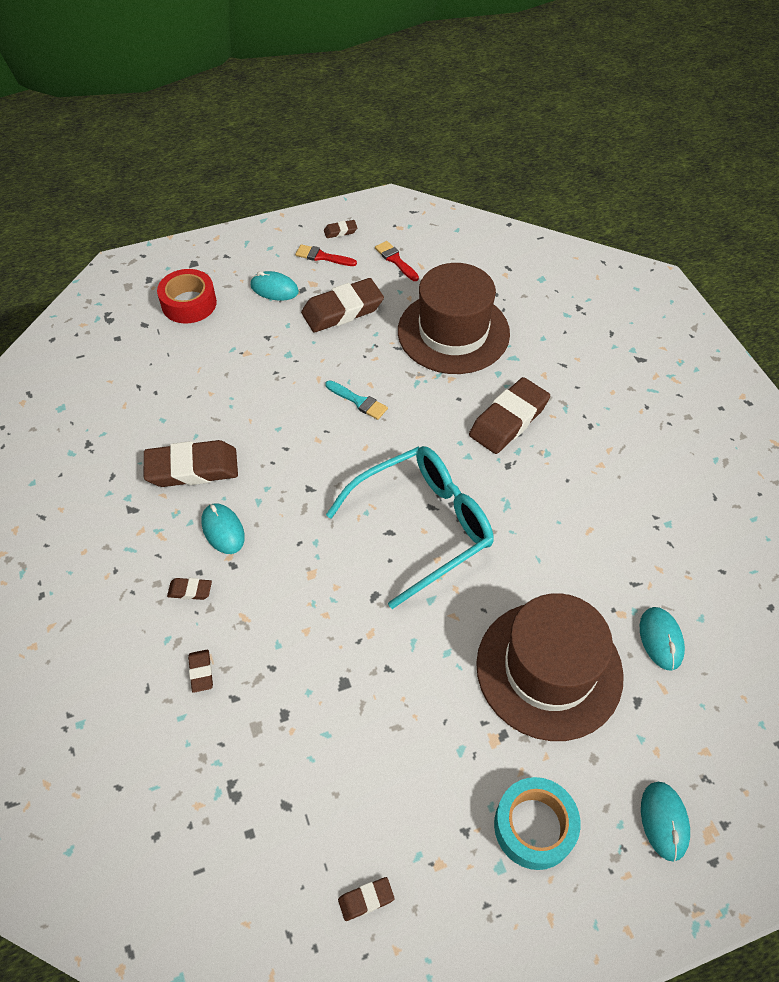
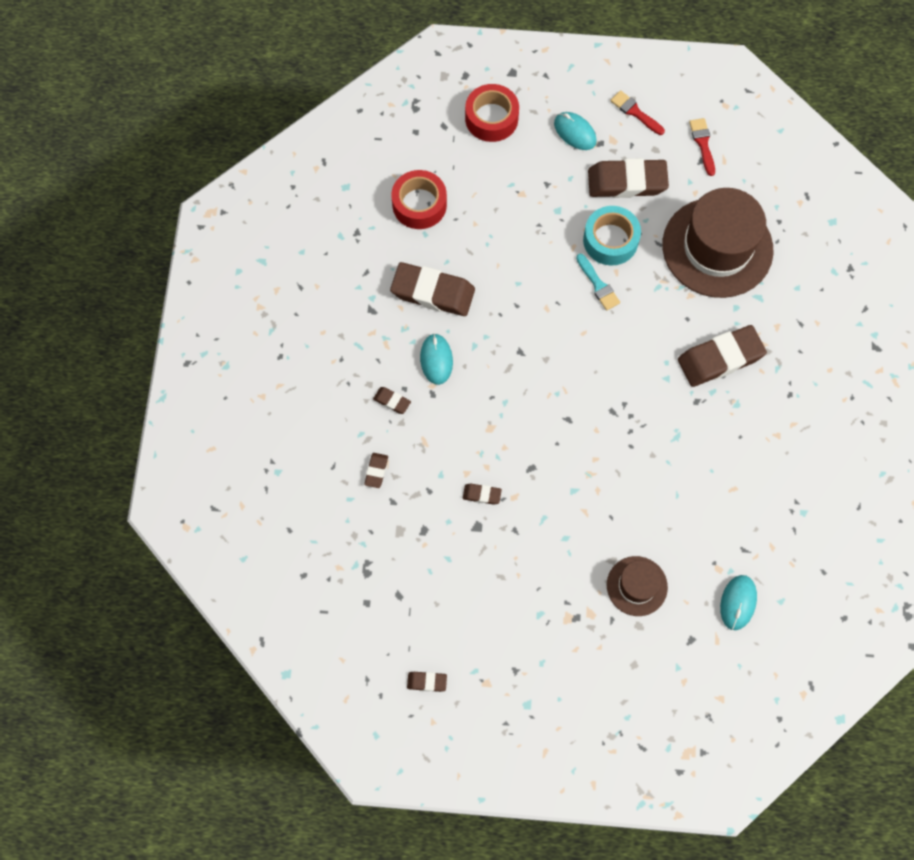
camera: 25 degrees right, 15 degrees up
brown eraser [324,220,357,238] -> brown eraser moved to [463,483,502,505]
turquoise glasses [326,446,494,609] -> none
brown hat [476,593,624,741] -> brown hat [607,556,668,616], size x0.50
turquoise tape [494,777,581,870] -> turquoise tape moved to [583,206,641,266]
turquoise mouse [641,782,690,862] -> none
none -> red tape [391,170,447,229]

